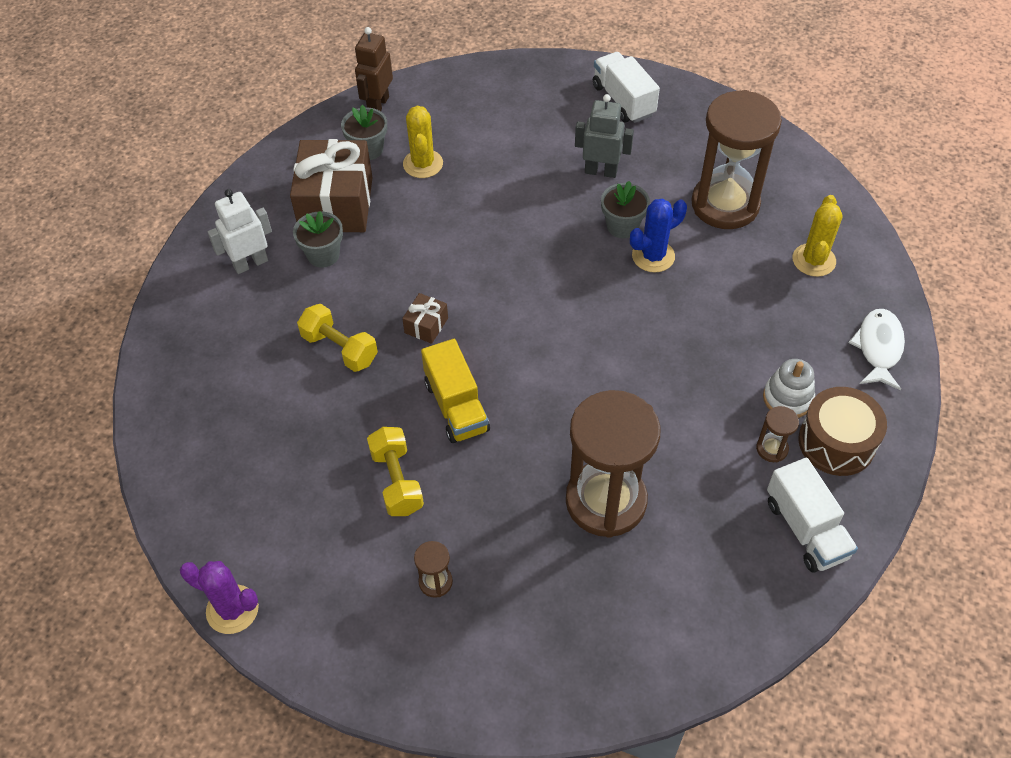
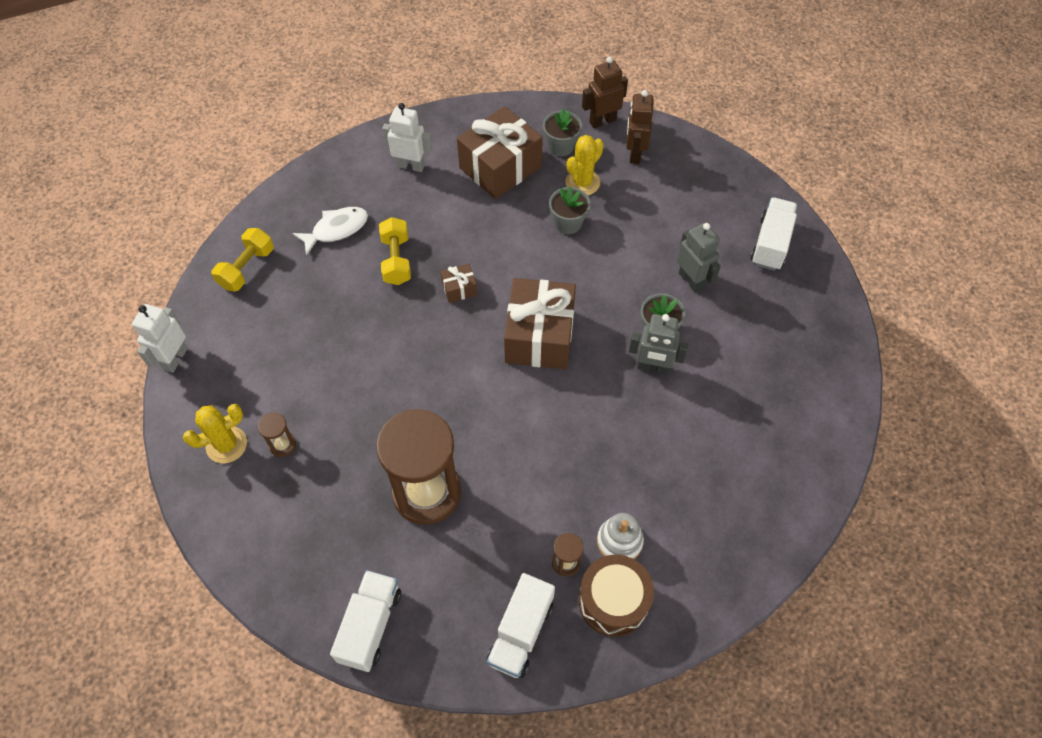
camera: 45 degrees right, 5 degrees up
purple cactus [180,561,259,634] -> white robot [132,304,188,373]
grey flower pot [293,211,343,268] -> grey flower pot moved to [549,187,591,234]
yellow dumbbell [367,427,424,516] -> yellow dumbbell moved to [211,228,274,291]
yellow truck [421,339,490,443] -> none
blue cactus [630,199,687,273] -> grey robot [629,314,688,375]
brown hourglass [691,90,782,229] -> none
yellow cactus [793,195,843,277] -> yellow cactus moved to [183,404,247,463]
white fish [849,309,905,391] -> white fish moved to [293,207,368,256]
none -> white truck [330,570,401,672]
none -> brown gift [504,278,576,369]
none -> brown robot [626,90,654,164]

